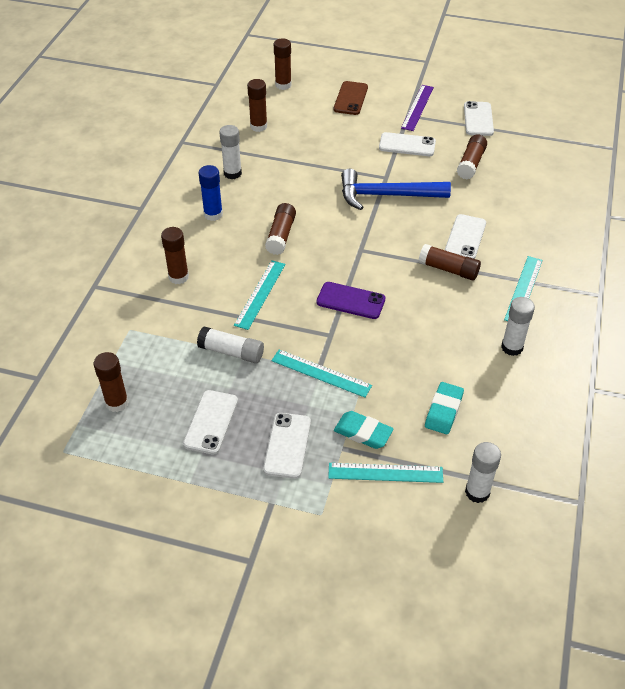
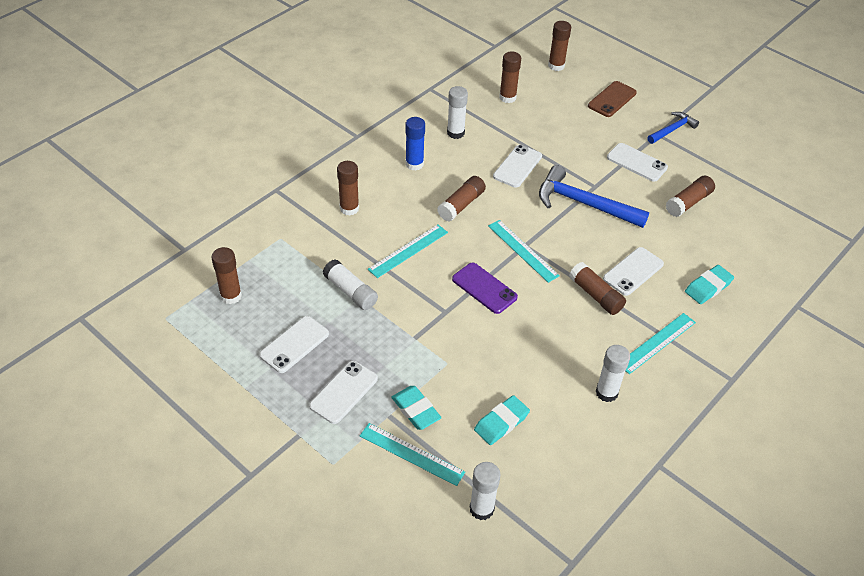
camera: 25 degrees right, 0 degrees up
turquoise ruler [271,349,372,398] -> turquoise ruler moved to [488,220,560,283]
purple ruler [401,85,434,131] -> blue hammer [647,112,699,144]
white phone [464,101,494,136] -> white phone moved to [493,145,542,188]
none -> turquoise eraser [685,265,734,304]

